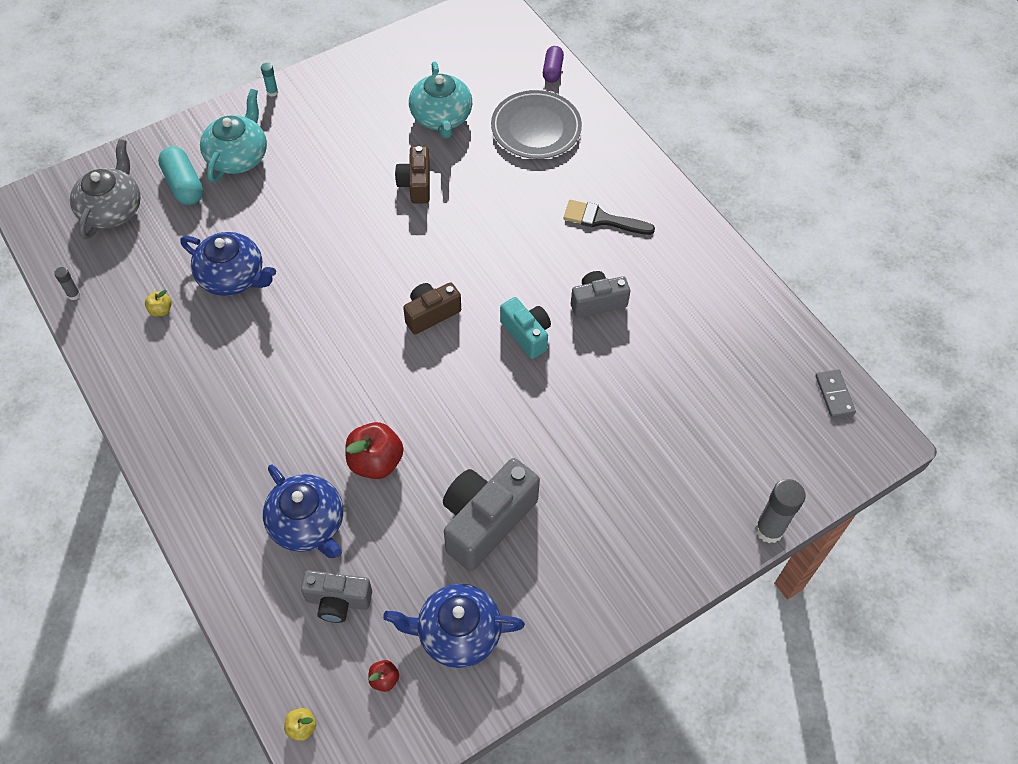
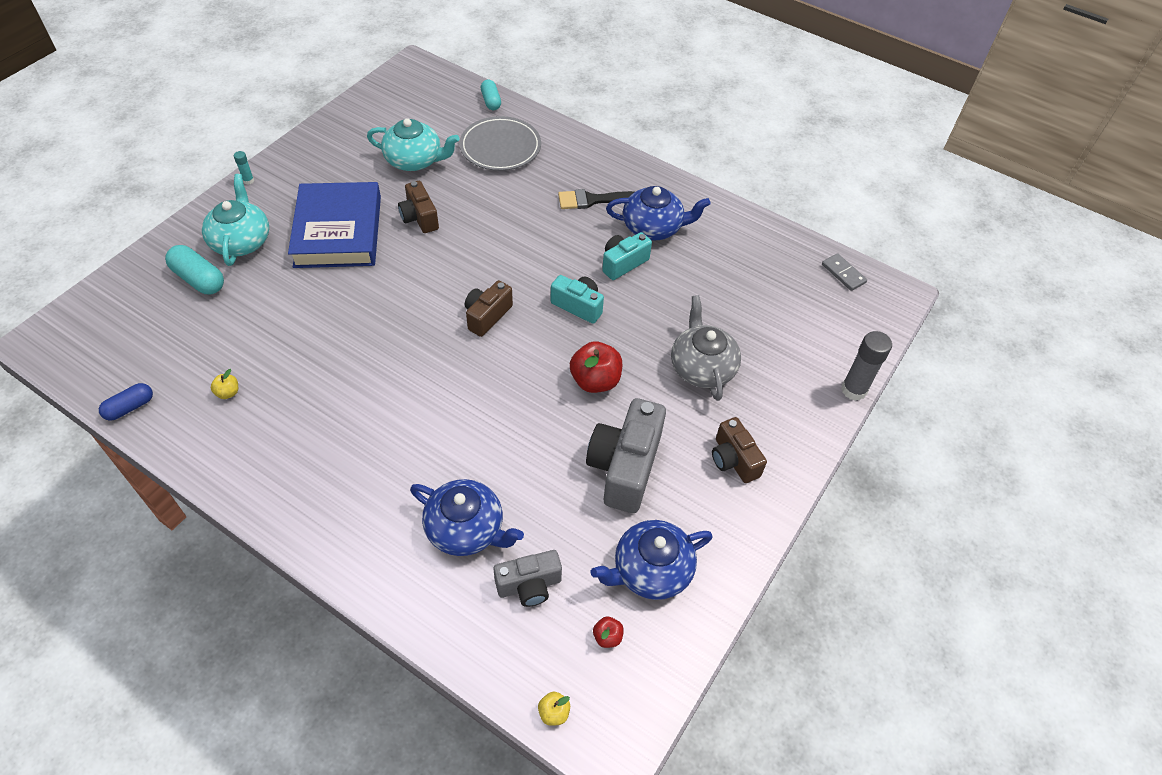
camera: 25 degrees left, 5 degrees down
grey glue stick [54,267,80,300] -> blue capsule [99,383,153,421]
grey teapot [70,139,141,239] -> grey teapot moved to [671,295,741,401]
blue teapot [181,232,276,296] -> blue teapot moved to [606,186,711,240]
red apple [345,422,403,479] -> red apple moved to [570,341,623,393]
turquoise teapot [409,62,472,138] -> turquoise teapot turned 45 degrees counterclockwise [367,118,460,171]
purple capsule [543,46,564,83] -> turquoise capsule [481,80,501,110]
grey camera [571,271,630,318] -> turquoise camera [602,232,652,280]
none -> blue book [288,182,381,268]
none -> brown camera [712,417,767,483]

